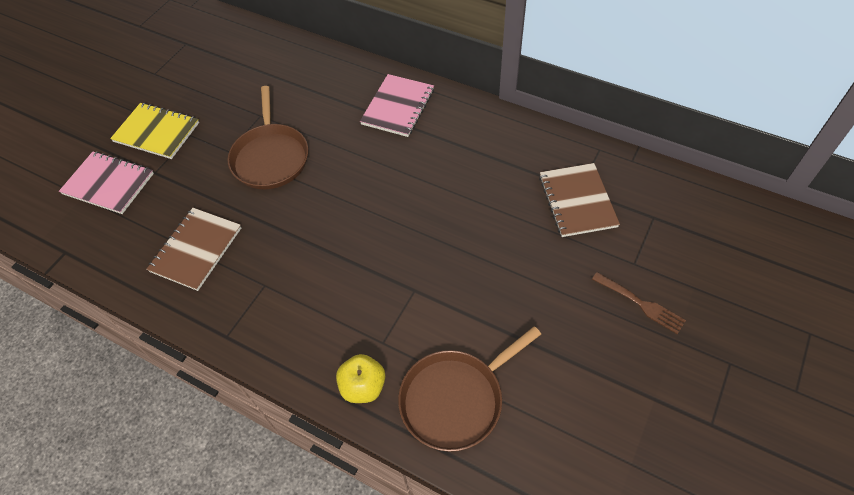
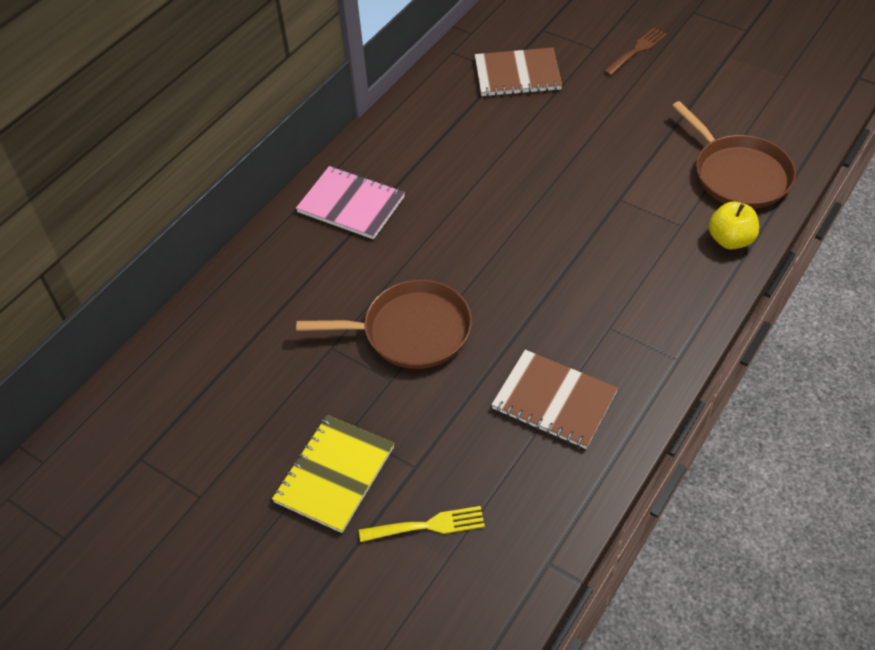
camera: 85 degrees left, 5 degrees down
pink notebook [59,151,154,214] -> yellow fork [359,506,485,542]

